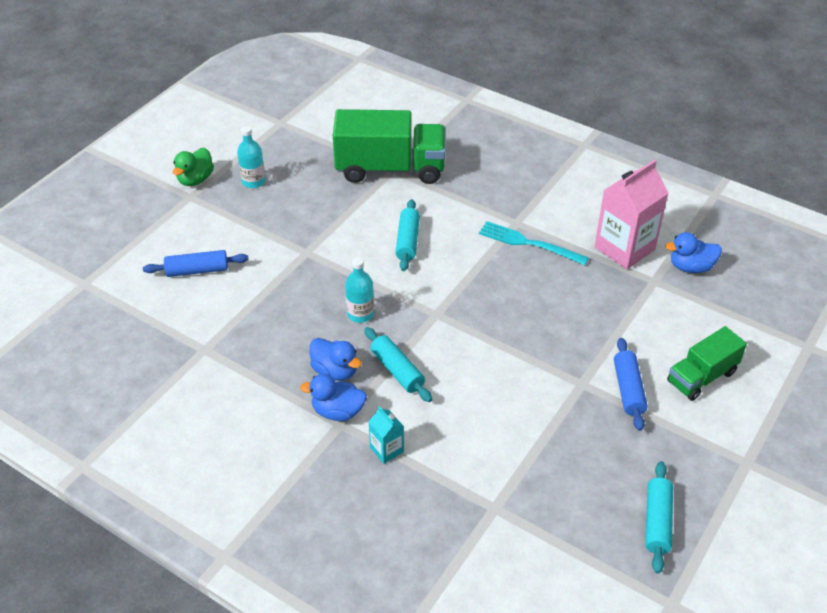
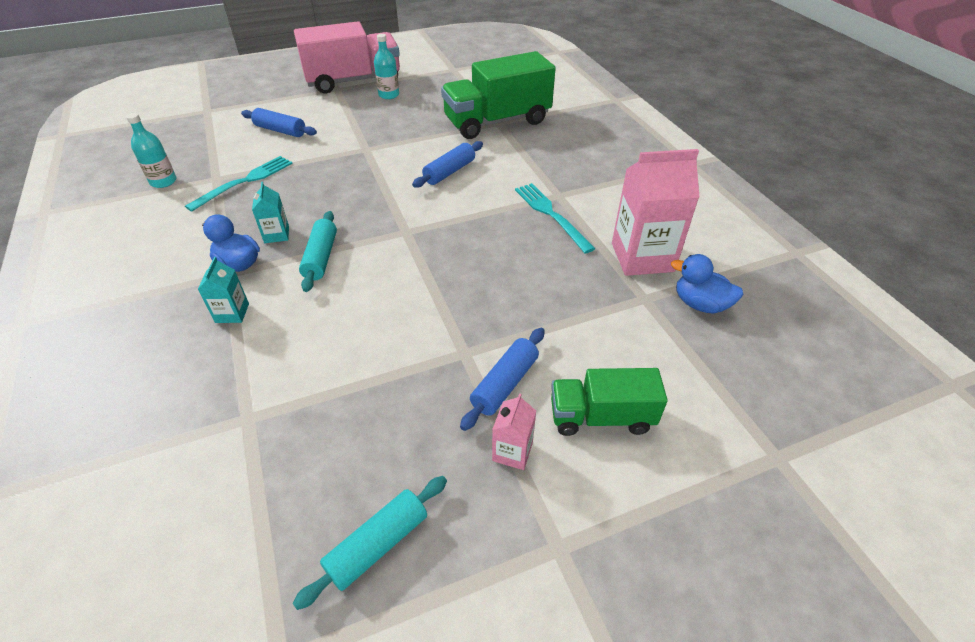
camera: 35 degrees right, 0 degrees up
green duck [173,148,214,186] -> pink truck [294,21,400,93]
blue duck [309,338,362,381] -> turquoise carton [252,182,289,243]
green truck [333,109,446,184] -> green truck turned 120 degrees clockwise [441,51,556,139]
turquoise bottle [345,257,374,323] -> turquoise bottle moved to [126,113,177,188]
turquoise rolling pin [395,199,420,271] -> blue rolling pin [412,141,483,188]
none -> turquoise fork [185,156,293,212]
none -> pink carton [492,393,536,470]

